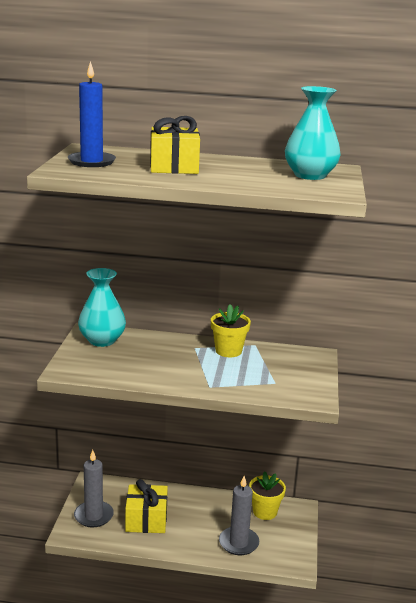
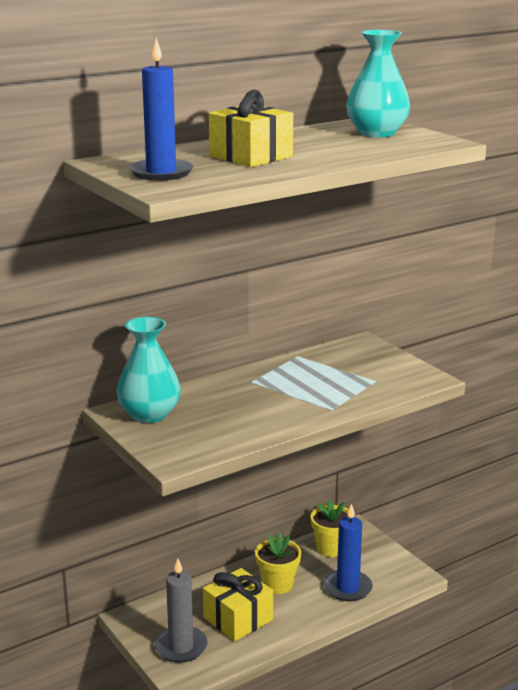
camera: 40 degrees left, 0 degrees up
yellow flower pot [211,304,251,357] -> yellow flower pot moved to [255,533,301,594]
grey candle [219,476,259,555] -> blue candle [324,503,373,602]

